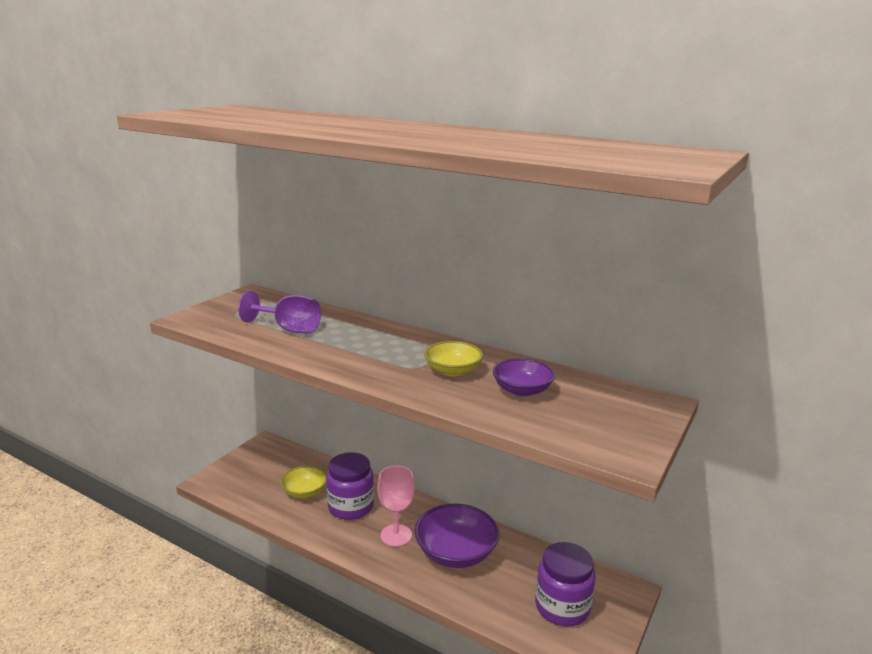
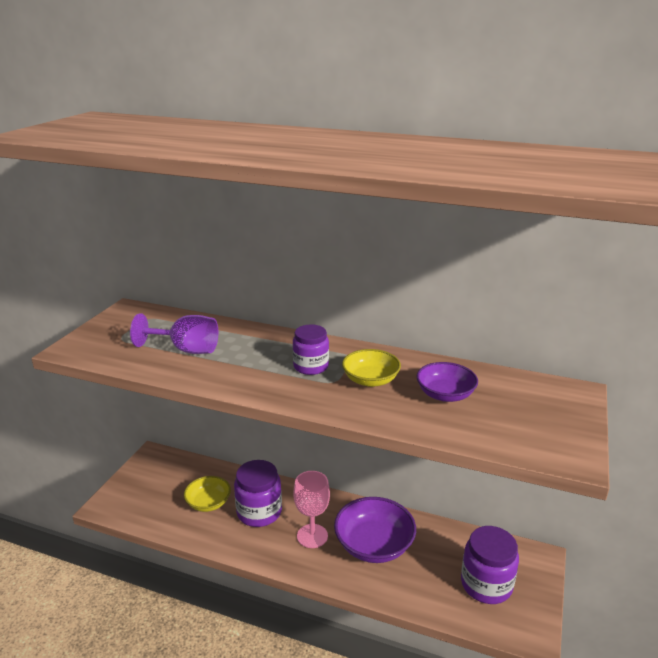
camera: 10 degrees left, 5 degrees up
none -> purple jar [293,324,329,375]

